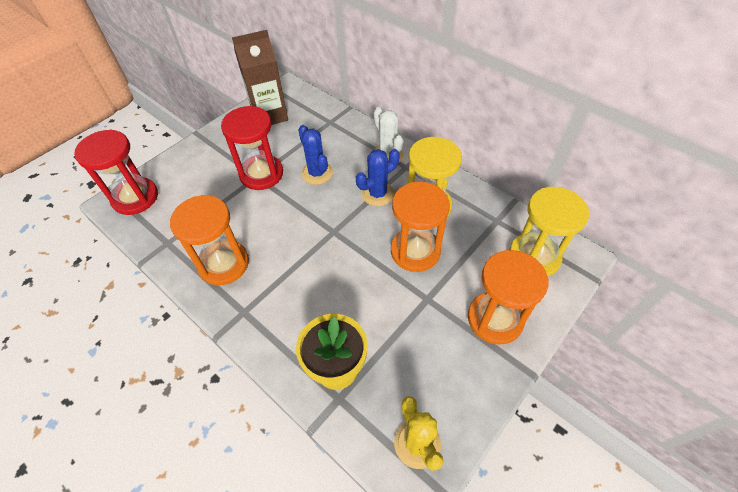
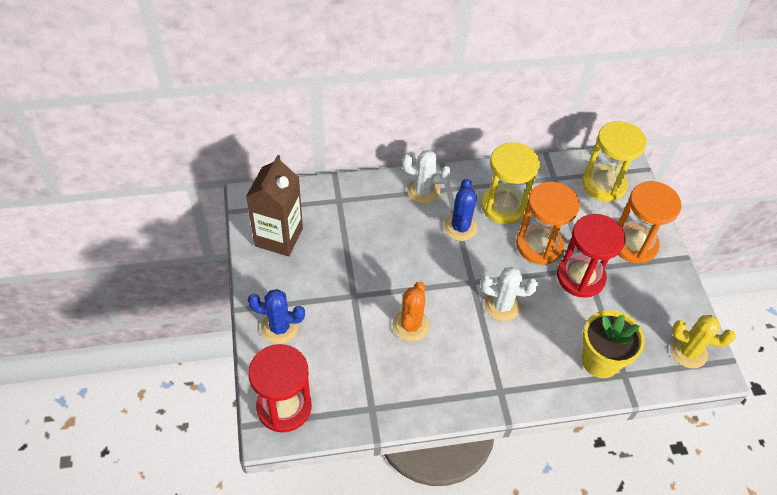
camera: 55 degrees left, 0 degrees up
orange hourglass [170,195,249,285] -> none
red hourglass [221,106,283,190] -> red hourglass moved to [557,214,626,298]
blue cactus [298,125,333,185] -> blue cactus moved to [248,289,305,344]
none -> orange cactus [392,282,429,342]
none -> white cactus [481,267,538,321]

